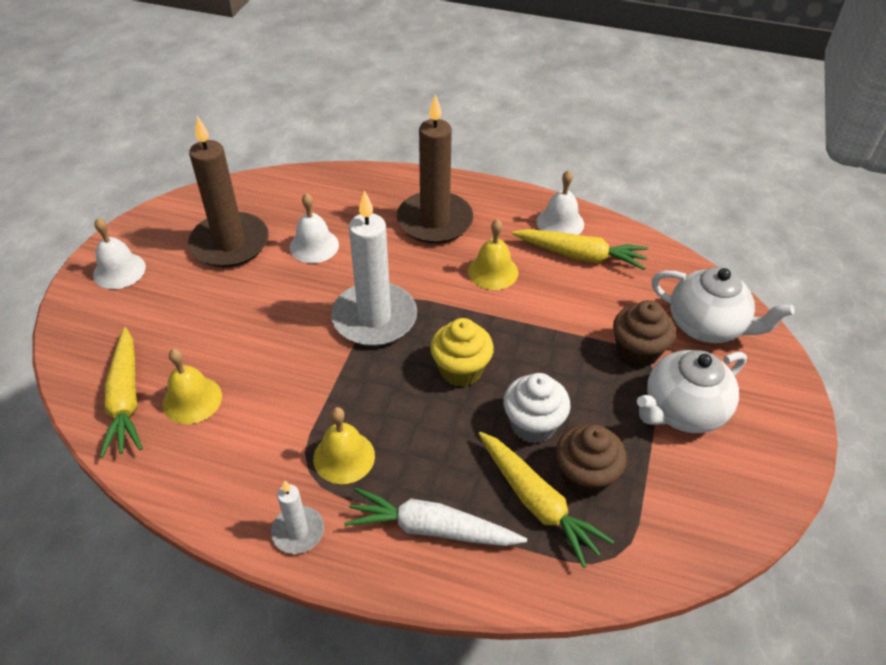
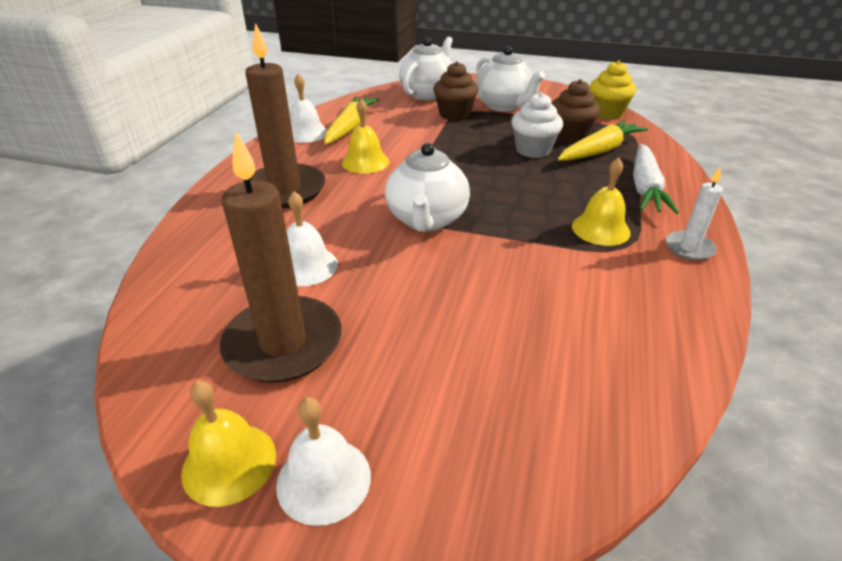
camera: 90 degrees left, 10 degrees down
yellow carrot [100,327,143,458] -> none
yellow bell [163,349,222,424] -> yellow bell moved to [181,381,276,507]
white candle [331,190,417,346] -> white teapot [385,143,470,232]
yellow cupcake [430,318,494,387] -> yellow cupcake moved to [590,60,636,120]

